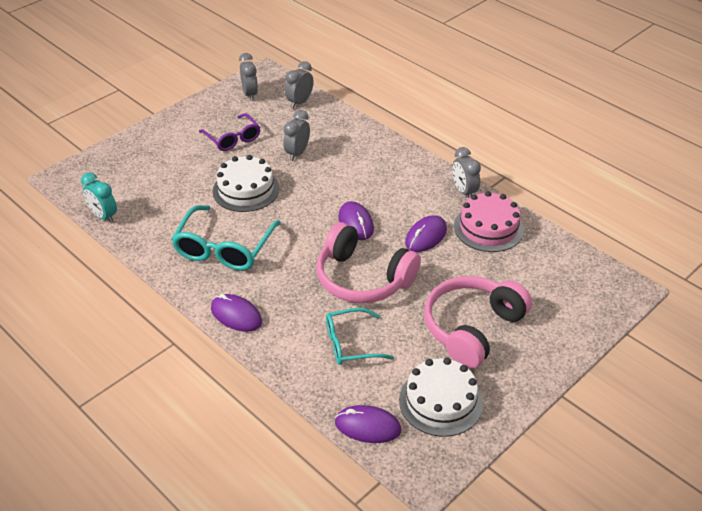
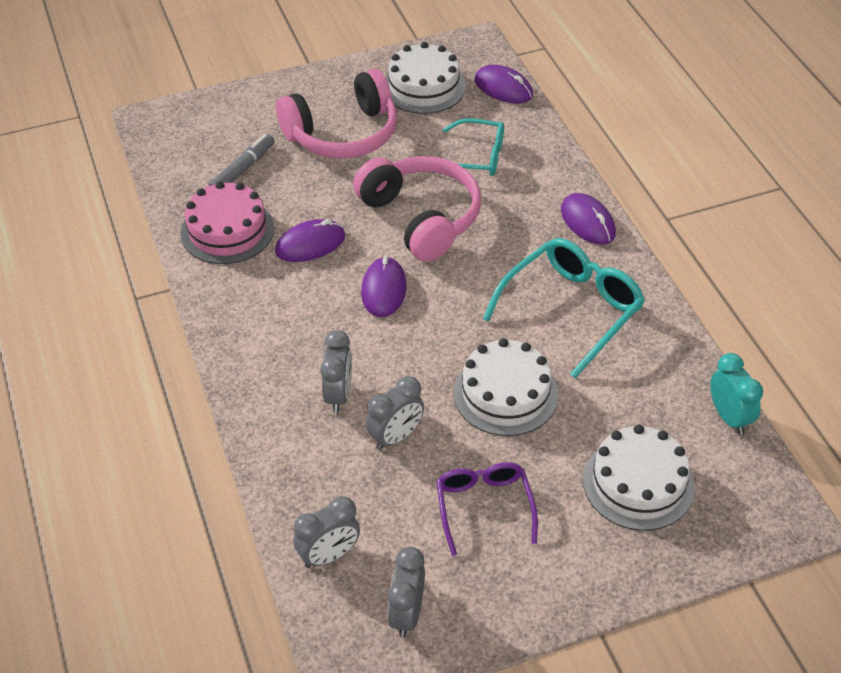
camera: 155 degrees left, 5 degrees up
grey clock [452,147,481,198] -> grey clock moved to [320,330,352,413]
none -> grey marker [209,134,275,186]
none -> white cake [583,425,695,531]

